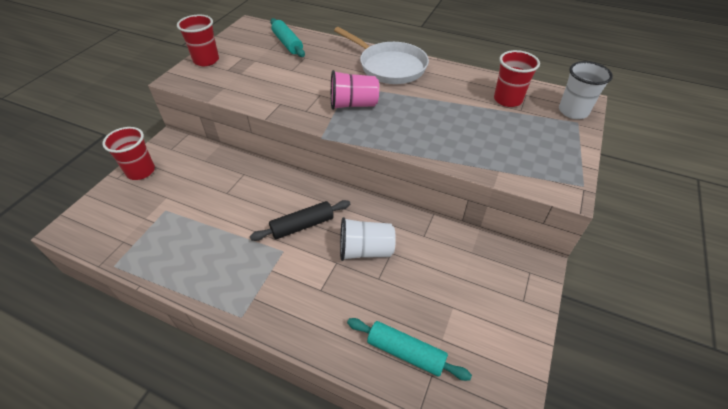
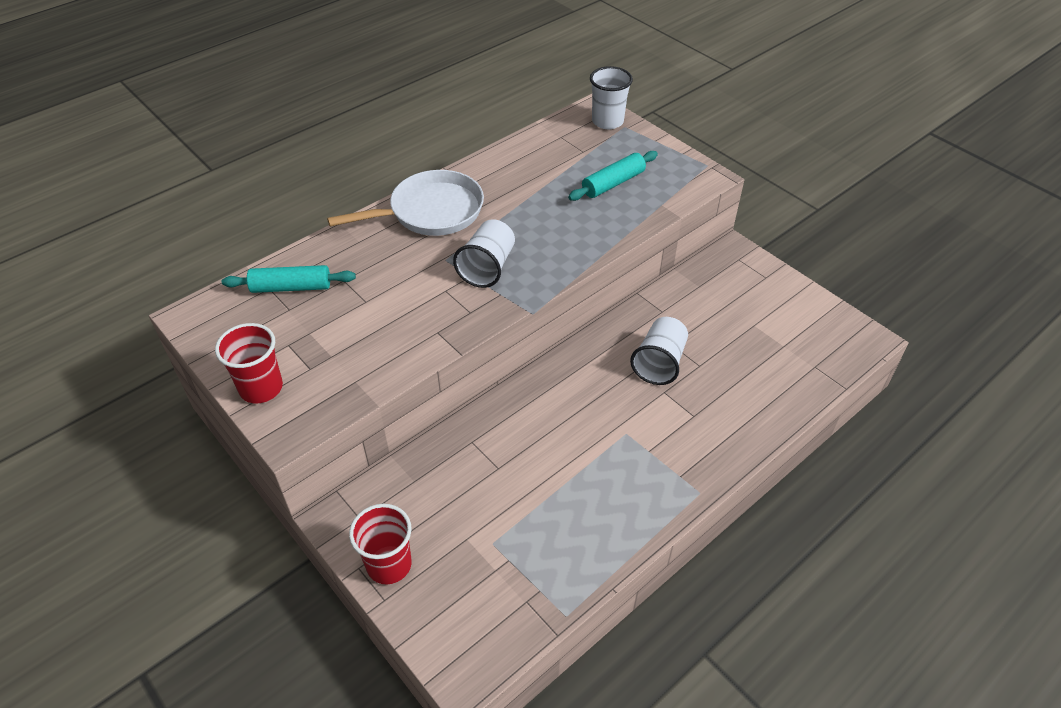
camera: 65 degrees left, 0 degrees up
black rolling pin [250,200,350,241] -> none
pink cup [331,70,379,110] -> white cup [453,219,515,288]
turquoise rolling pin [347,318,472,381] -> turquoise rolling pin moved to [568,151,658,201]
red cup [494,50,540,107] -> none

